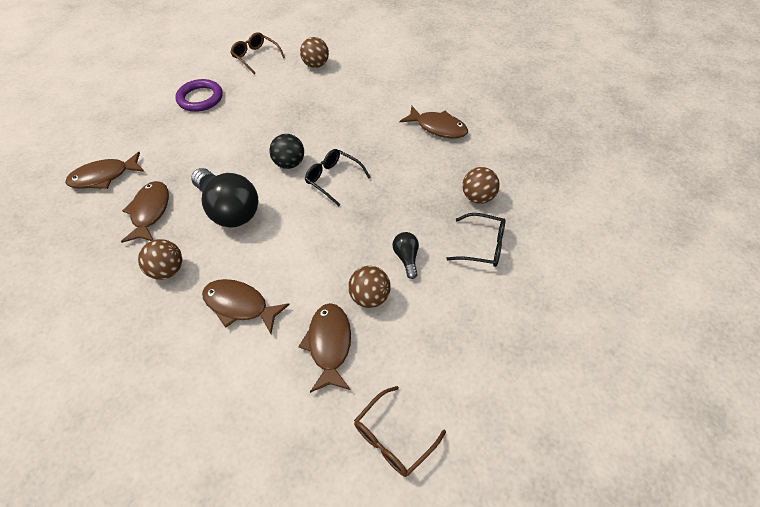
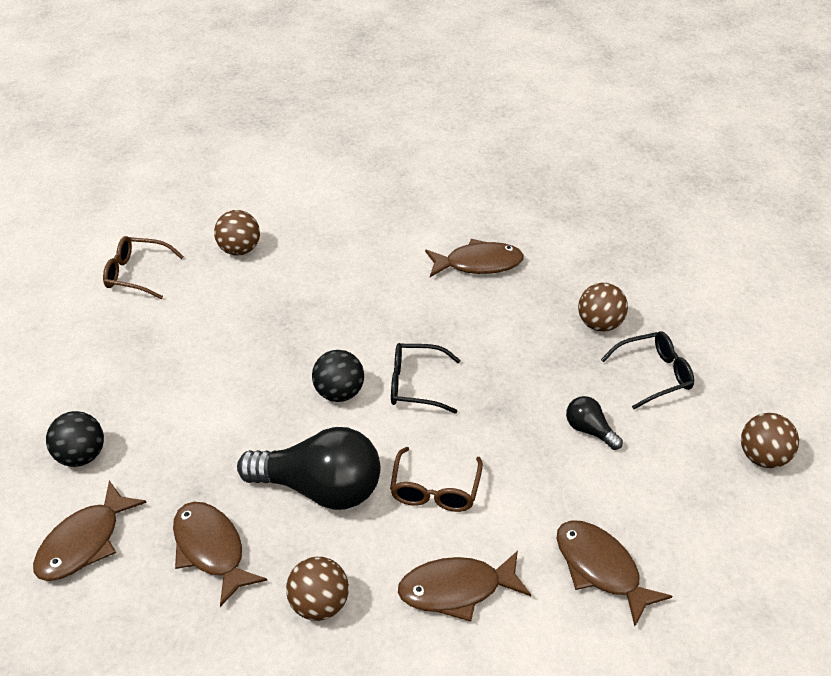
camera: 35 degrees left, 10 degrees down
purple ring [175,79,223,112] -> none
brown ball [348,266,391,308] -> brown ball moved to [741,413,799,468]
brown glasses [354,386,446,477] -> brown glasses moved to [390,447,483,512]
none -> black ball [46,411,104,467]

